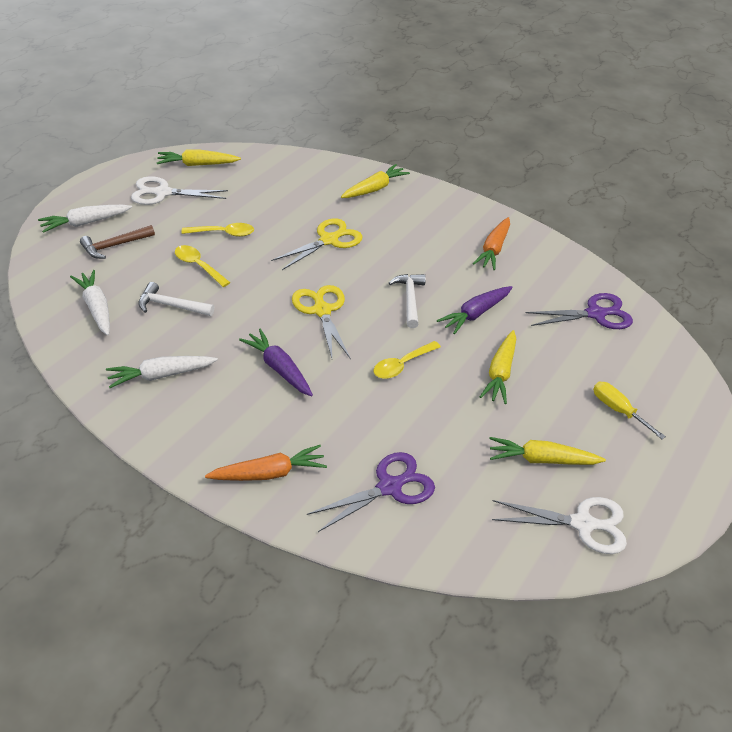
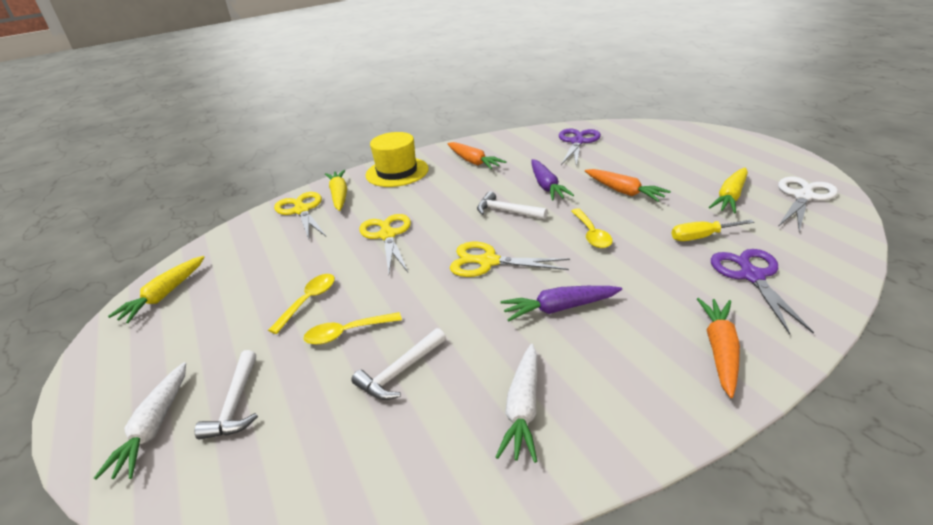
camera: 55 degrees left, 10 degrees down
white carrot [70,270,110,336] -> none
brown hammer [80,225,155,259] -> white hammer [195,350,258,440]
white scissors [131,176,228,205] -> none
yellow carrot [480,330,516,404] -> orange carrot [585,169,671,202]
yellow screwdriver [593,382,666,439] -> yellow screwdriver moved to [672,219,754,241]
none -> yellow scissors [274,192,326,239]
none -> yellow hat [365,132,429,187]

